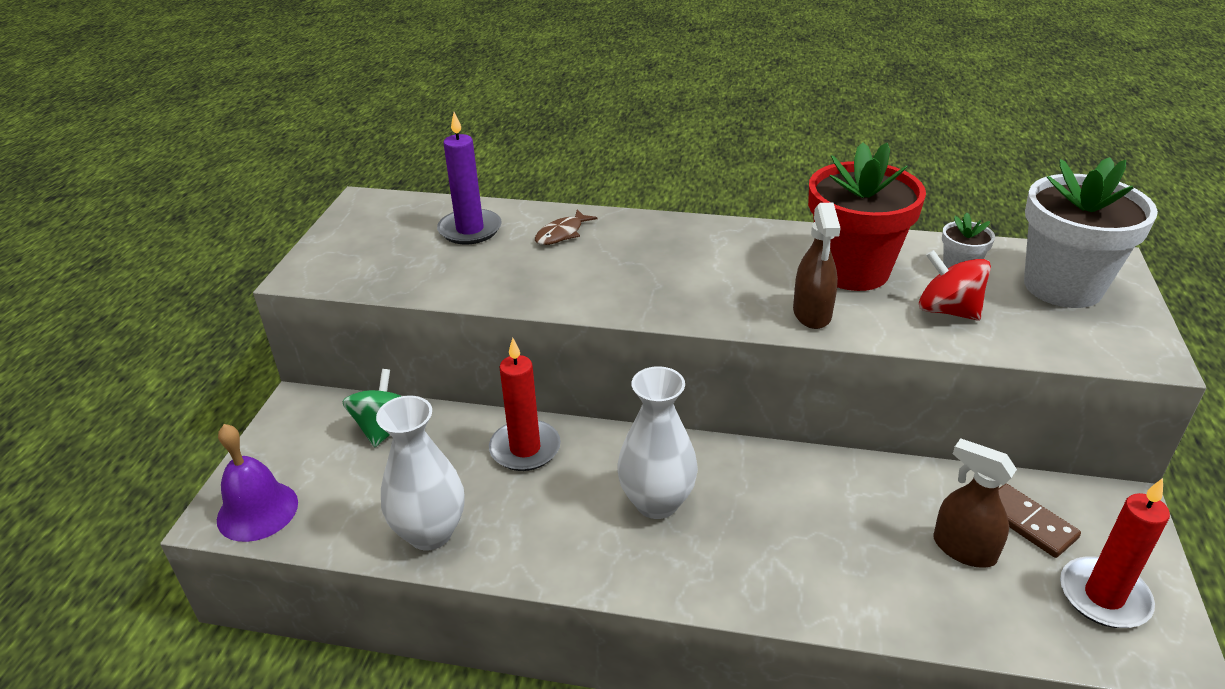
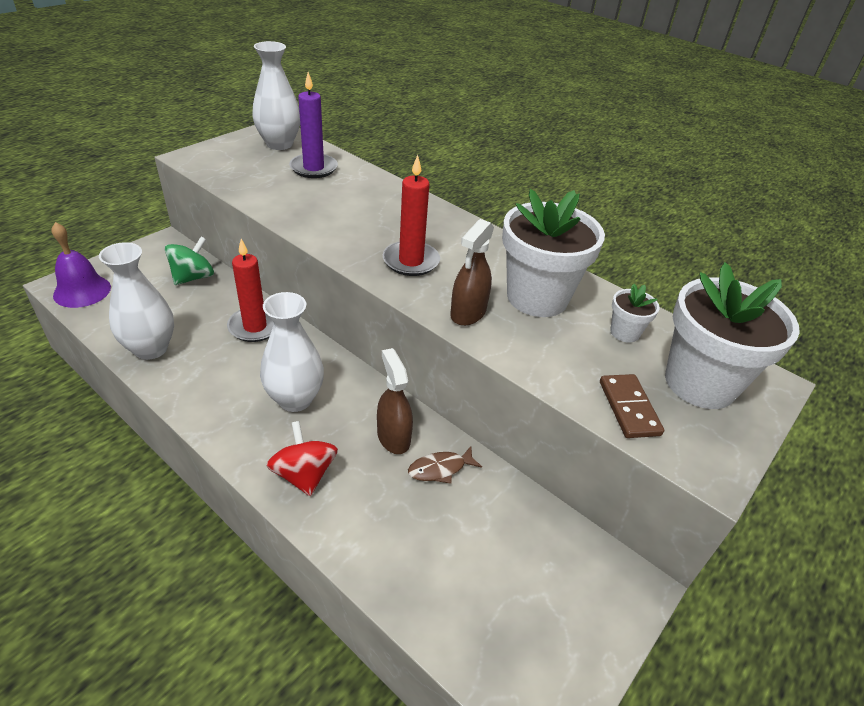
camera: 25 degrees right, 5 degrees up
brown fish [535,209,598,245] -> brown fish moved to [408,446,482,484]
red flower pot [808,142,926,291] -> white flower pot [502,189,605,317]
red spinning top [919,250,991,321] -> red spinning top moved to [266,421,338,496]
brown spray bottle [933,438,1017,568] -> brown spray bottle moved to [377,348,413,454]
brown domino [999,484,1081,558] -> brown domino moved to [600,374,664,438]
red candle [1060,478,1170,628] -> red candle moved to [383,155,440,276]
none -> white vase [252,41,300,150]

